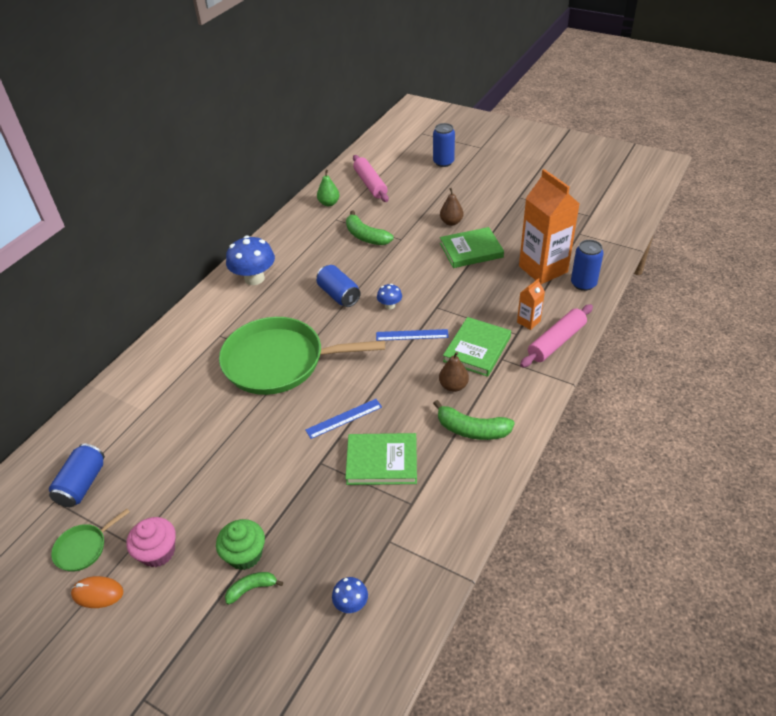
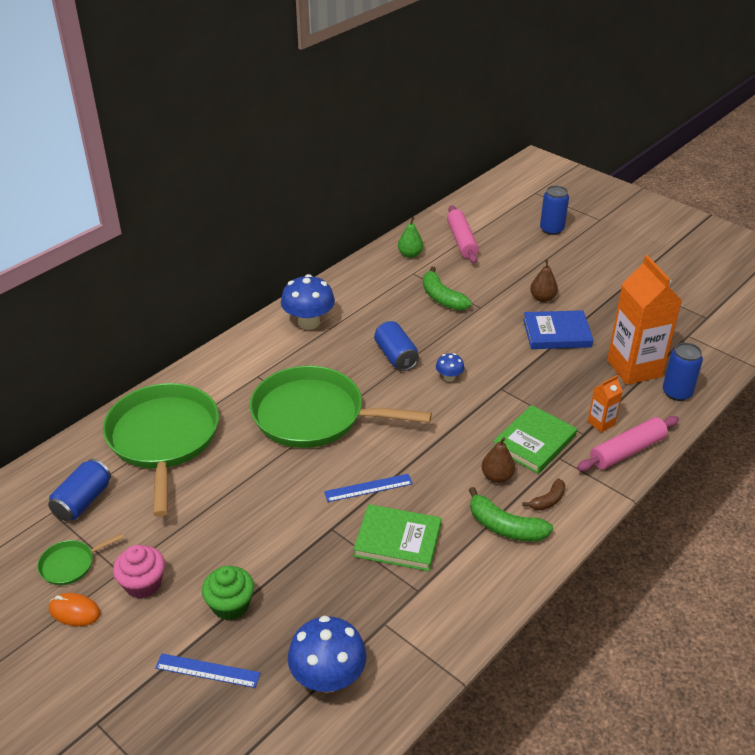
camera: 10 degrees right, 5 degrees down
green banana [225,572,283,605] -> none
blue mushroom [332,577,368,613] -> blue mushroom [288,616,367,693], size x1.99
blue ruler [376,329,449,341] -> blue ruler moved to [155,654,260,688]
green book [440,227,504,268] -> blue book [523,310,593,349]
none -> green pan [103,383,219,517]
none -> brown banana [522,479,565,511]

